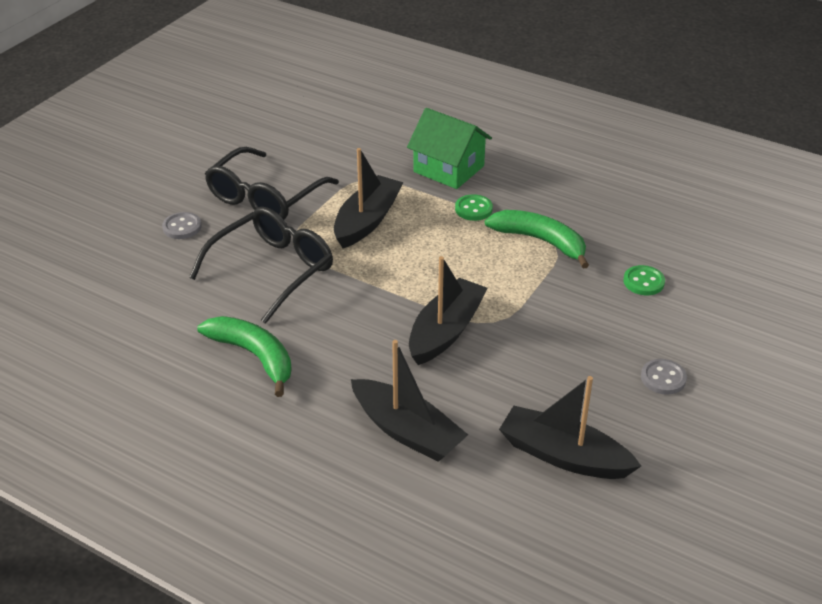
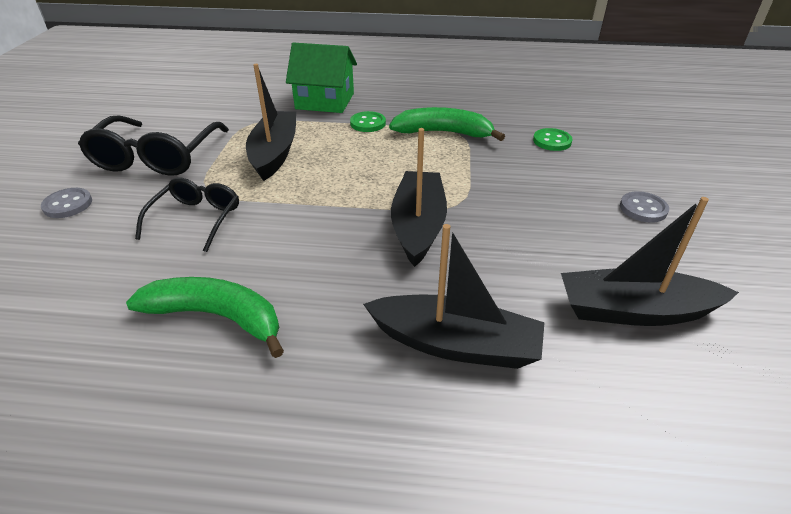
camera: 25 degrees left, 0 degrees up
black glasses [189,207,333,324] -> black glasses [135,178,239,252], size x0.62

